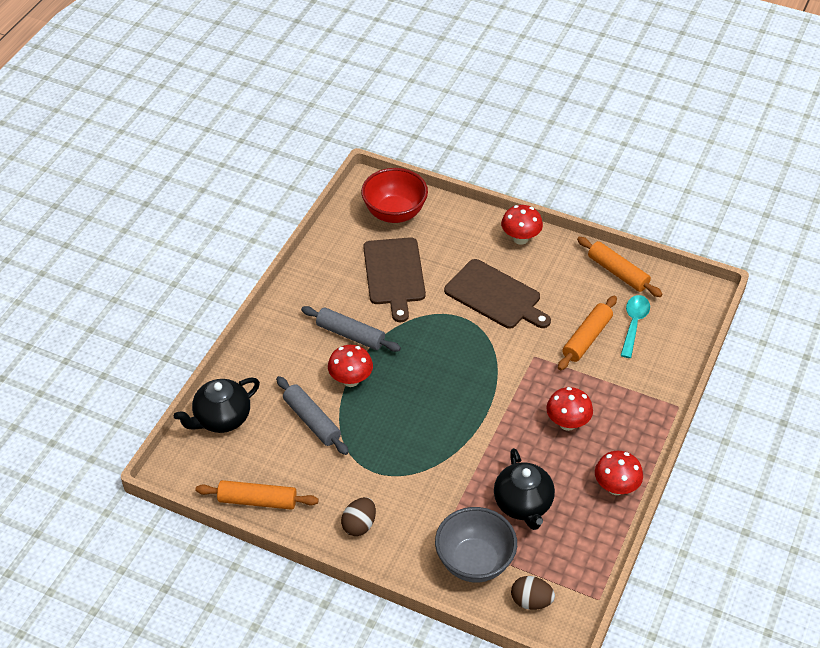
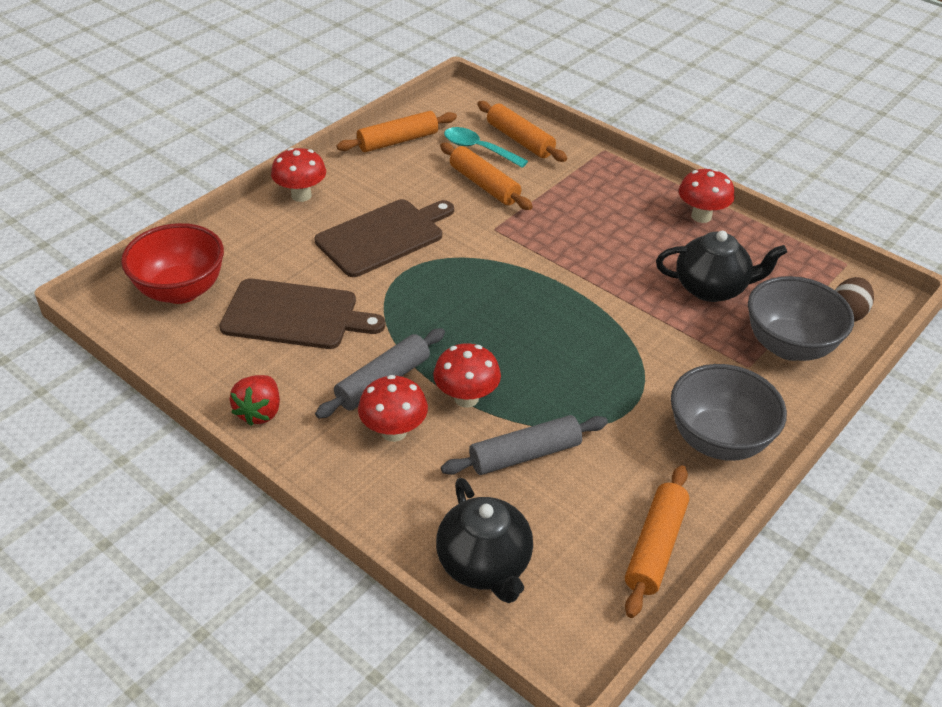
camera: 75 degrees left, 5 degrees down
brown egg [341,497,376,536] -> grey bowl [671,364,787,461]
red mushroom [546,387,593,431] -> red mushroom moved to [358,375,428,442]
none -> red strawberry [230,375,280,426]
none -> orange rolling pin [477,101,567,162]

